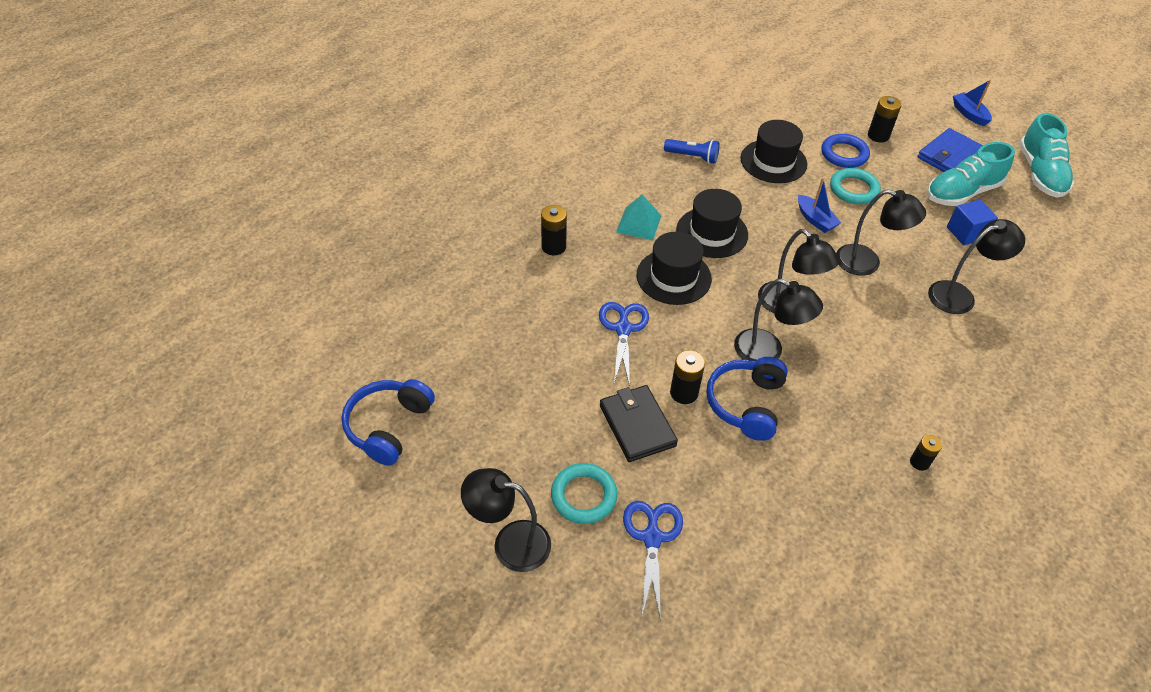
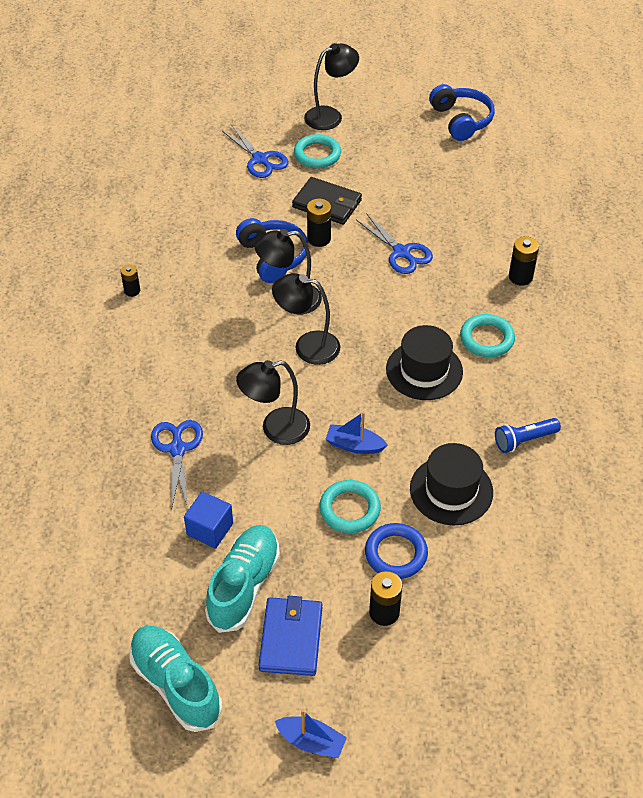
camera: 140 degrees right, 0 degrees up
turquoise pyramid [616,195,662,240] -> turquoise ring [460,314,515,357]
black hat [637,232,712,305] -> none
black lamp [928,219,1025,314] -> blue scissors [151,420,203,509]

